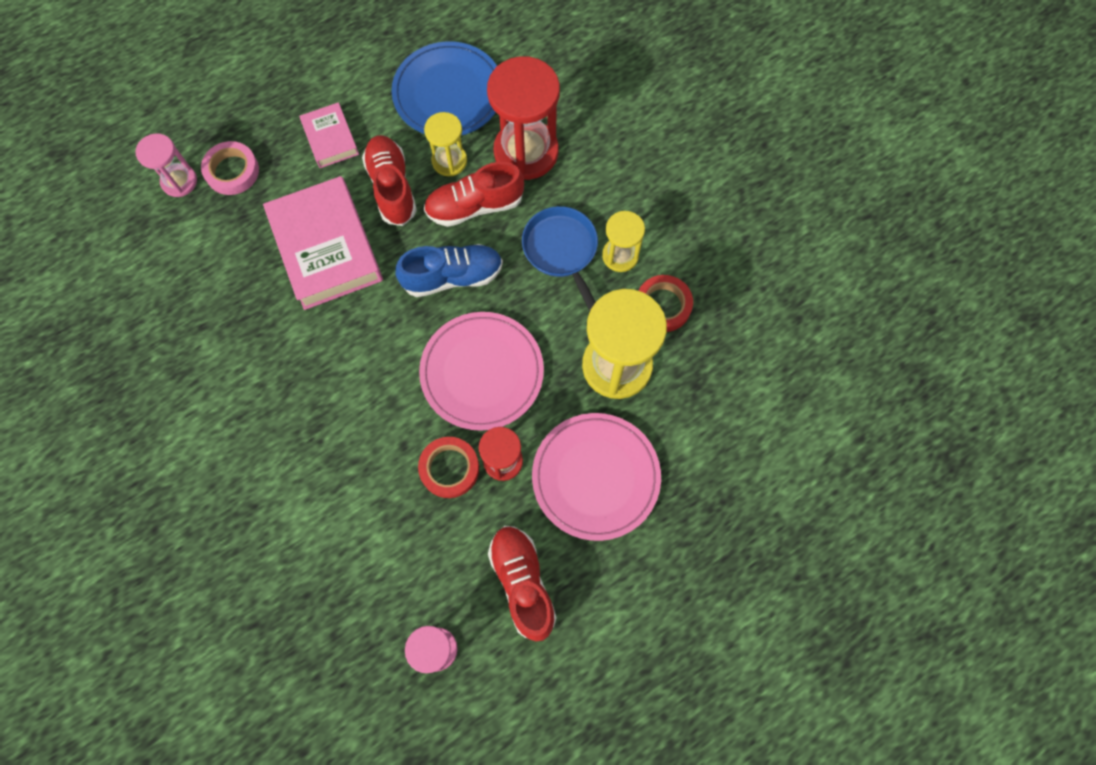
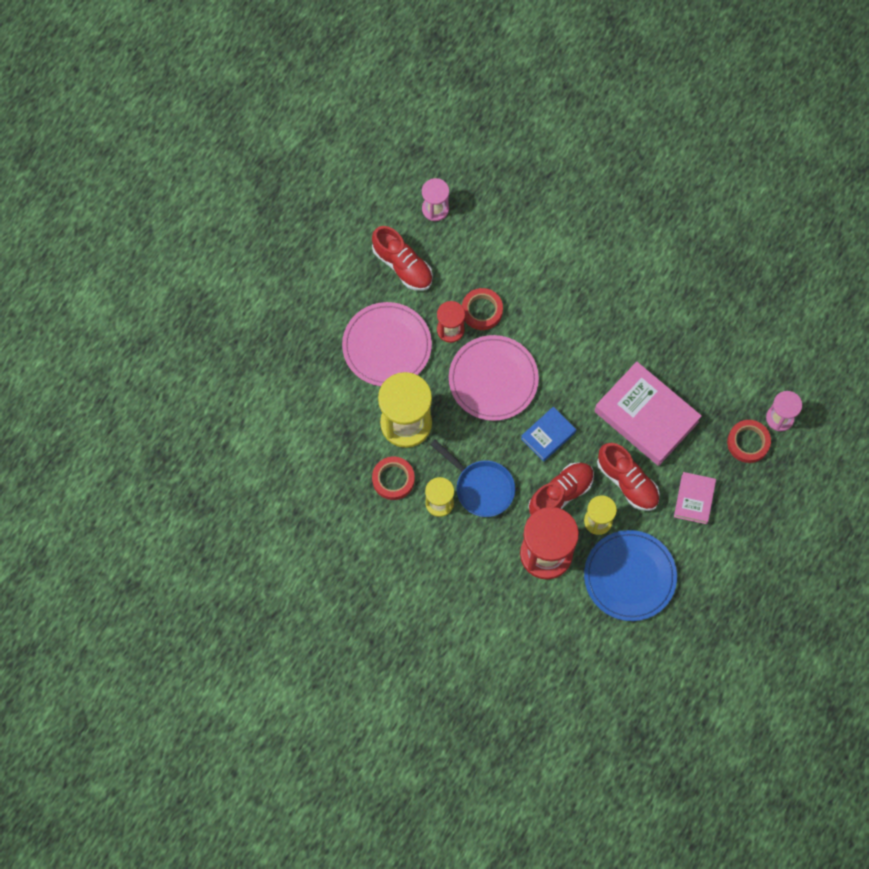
camera: 155 degrees right, 0 degrees up
pink tape [201,141,259,195] -> red tape [727,420,771,463]
pink book [299,102,359,168] -> pink book turned 60 degrees clockwise [674,472,716,524]
blue shoe [395,244,503,297] -> blue book [521,407,576,462]

